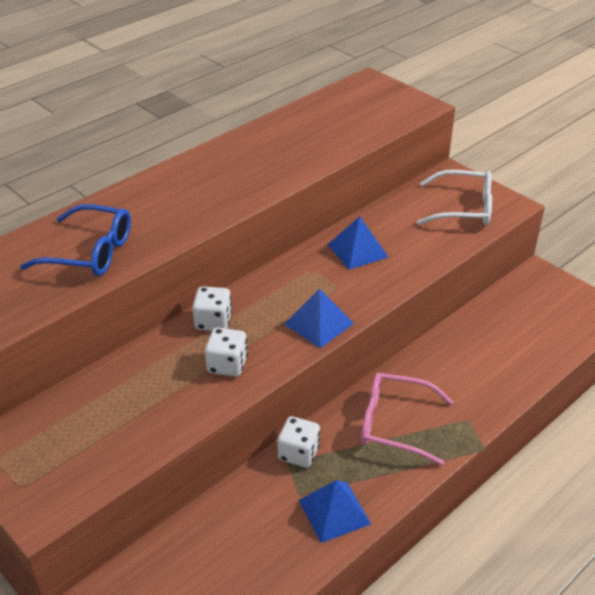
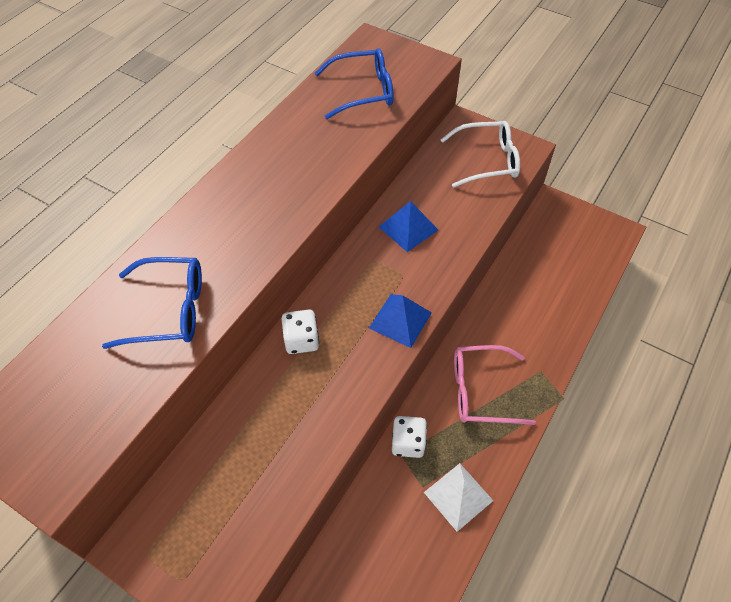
camera: 15 degrees left, 15 degrees up
white dice [205,328,248,377] -> none
blue pyramid [299,480,371,543] -> white pyramid [424,463,493,532]
none -> blue glasses [315,48,394,119]

